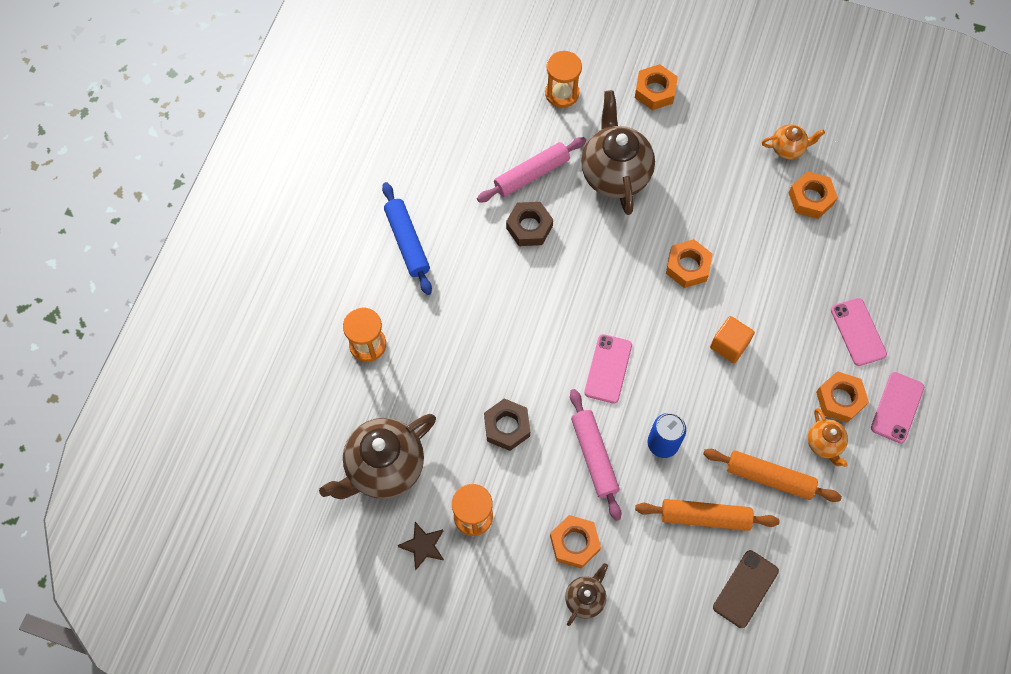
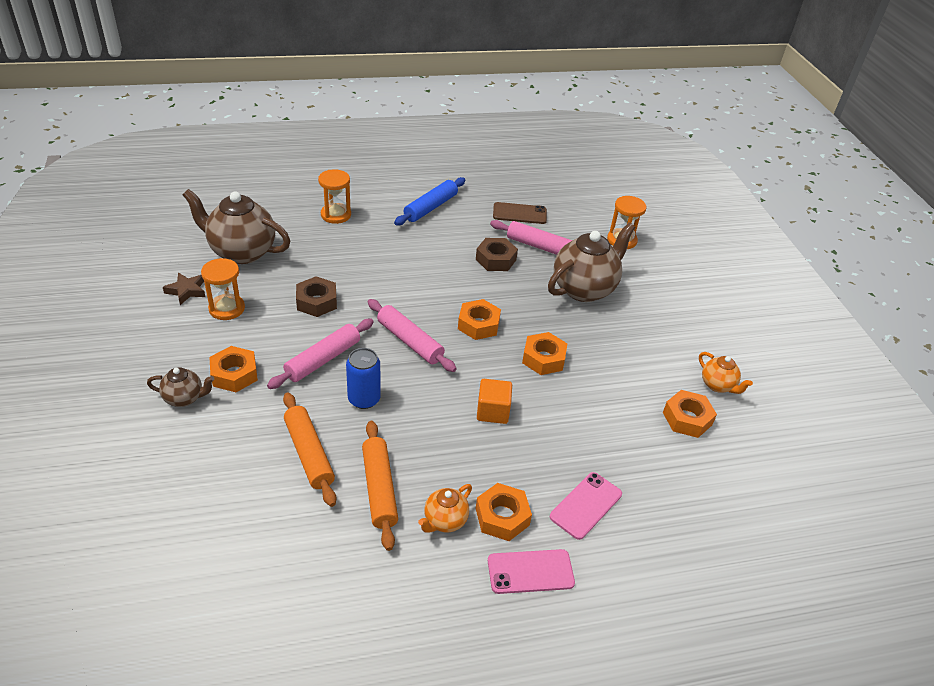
camera: 55 degrees right, 25 degrees down
pink phone [584,334,632,404] -> pink rolling pin [368,299,457,372]
orange nut [635,64,678,110] -> orange nut moved to [458,299,501,340]
brown phone [713,550,779,628] -> brown phone moved to [493,202,547,224]

